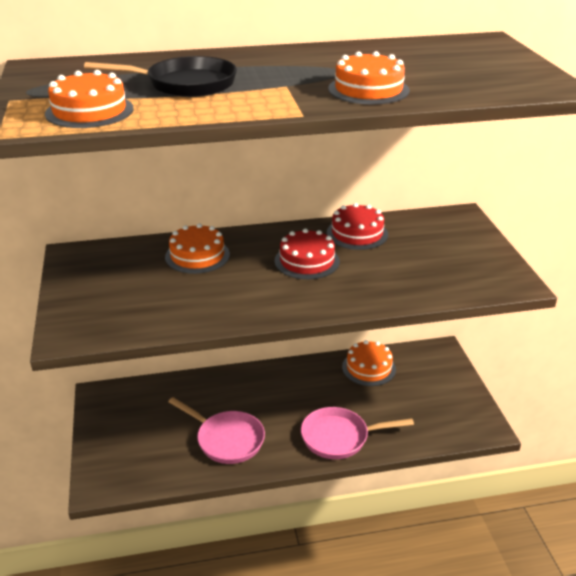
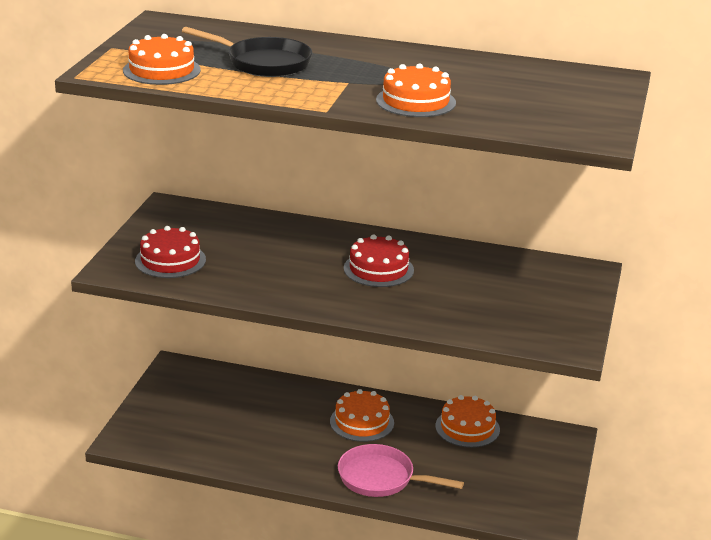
camera: 25 degrees right, 5 degrees down
orange cake [165,223,230,274] -> orange cake moved to [330,389,394,442]
pink pan [168,397,265,464] -> none
red cake [327,203,388,250] -> red cake moved to [135,226,206,278]

